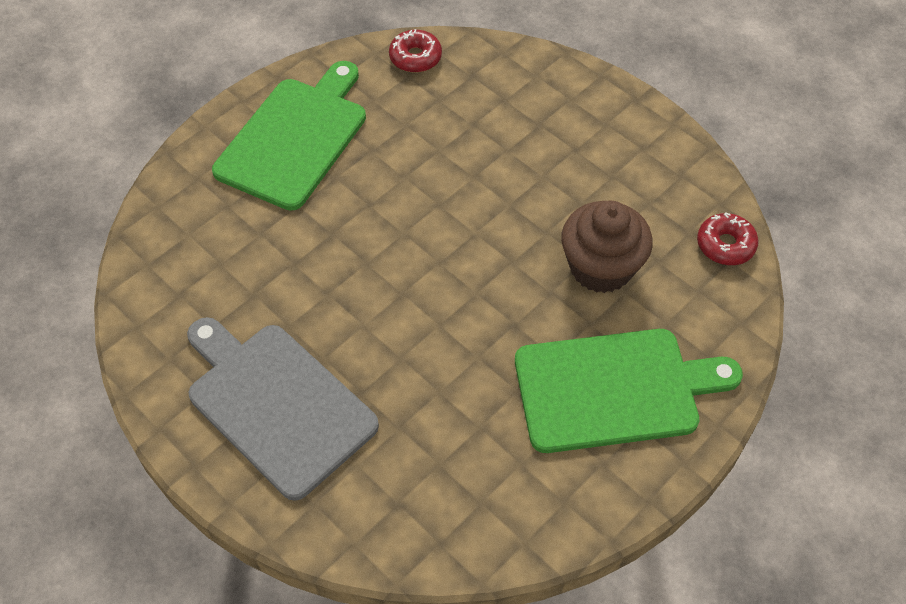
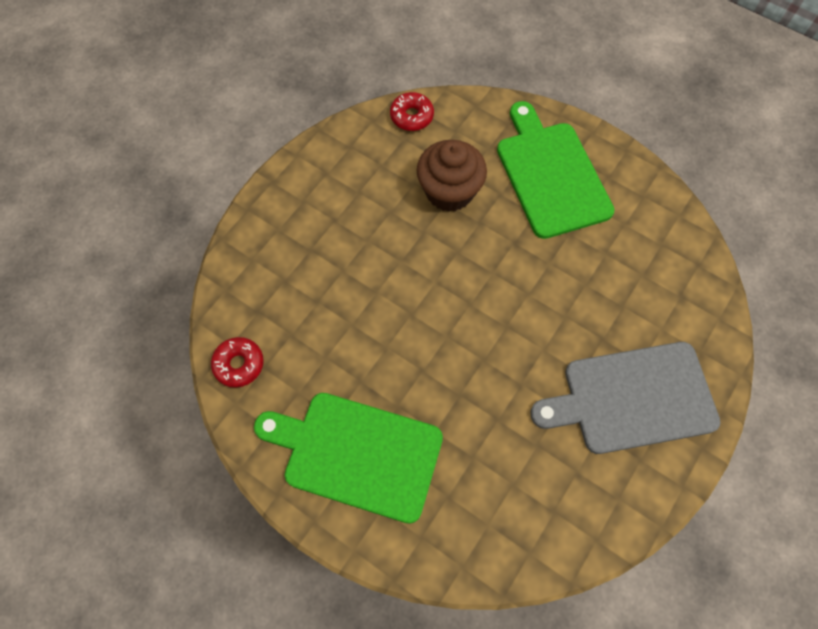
camera: 100 degrees left, 10 degrees up
grey cutting board [187,317,379,501] -> grey cutting board turned 45 degrees clockwise [530,342,721,454]

